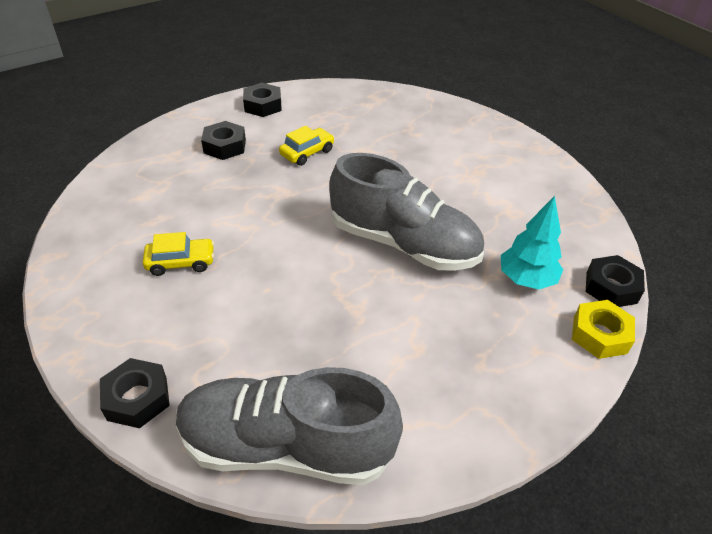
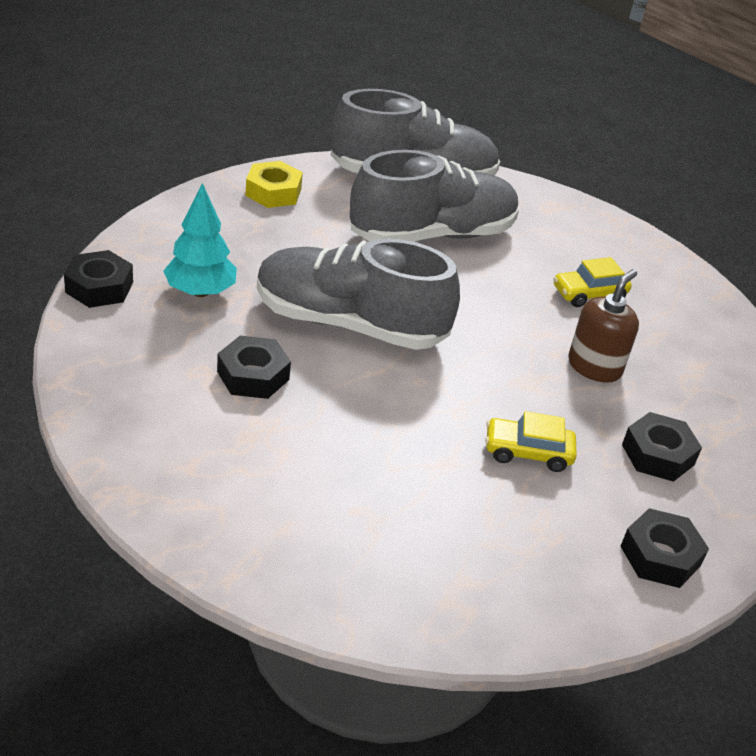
camera: 165 degrees right, 5 degrees down
black nut [100,358,170,428] -> black nut moved to [217,336,291,399]
yellow car [279,126,334,166] -> yellow car turned 60 degrees clockwise [485,411,577,472]
yellow nut [572,300,635,359] -> yellow nut moved to [245,161,303,208]
none -> grey shoe [350,150,519,242]
none -> brown soap dispenser [568,269,639,383]

